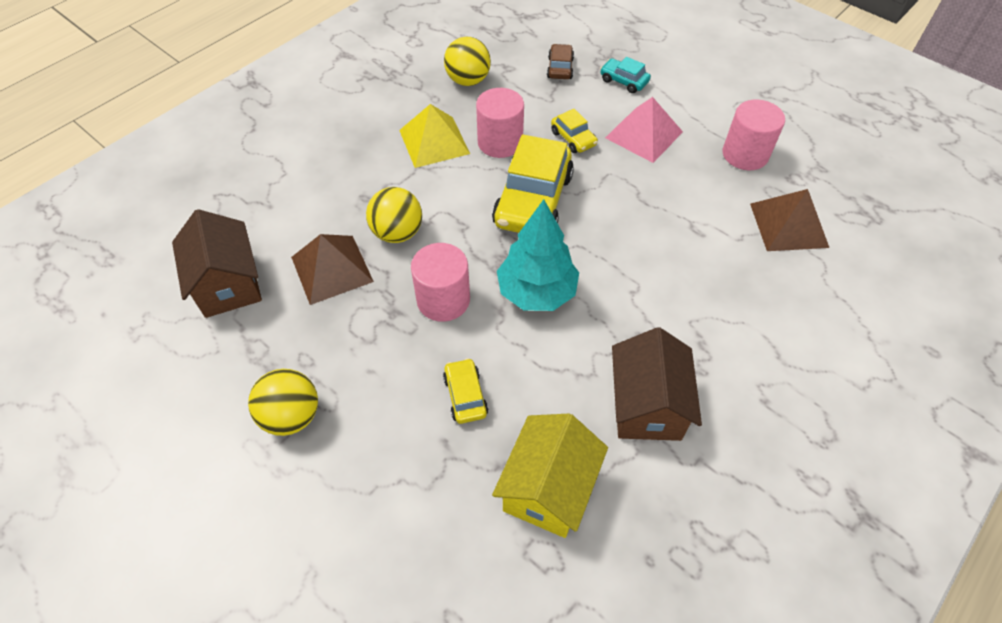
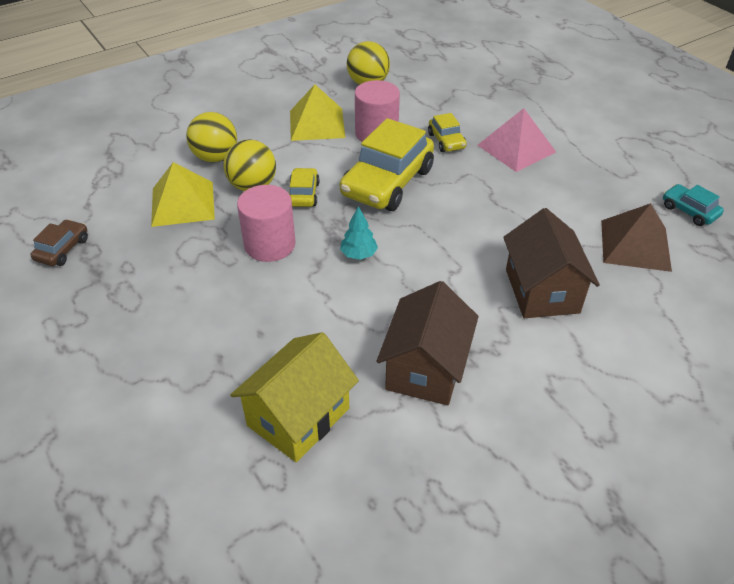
camera: 15 degrees right, 10 degrees down
brown house [172,209,262,318] -> brown house moved to [503,208,600,318]
yellow ball [248,369,318,436] -> yellow ball moved to [186,112,237,163]
brown pyramid [291,234,374,305] -> yellow pyramid [151,162,215,227]
yellow car [443,358,488,424] -> yellow car moved to [289,168,320,207]
turquoise tree [497,199,579,311] -> turquoise tree [340,206,378,260], size x0.47
brown car [547,44,574,79] -> brown car moved to [31,219,88,266]
turquoise car [600,57,651,93] -> turquoise car moved to [663,184,724,226]
pink cylinder [723,99,785,170] -> none

